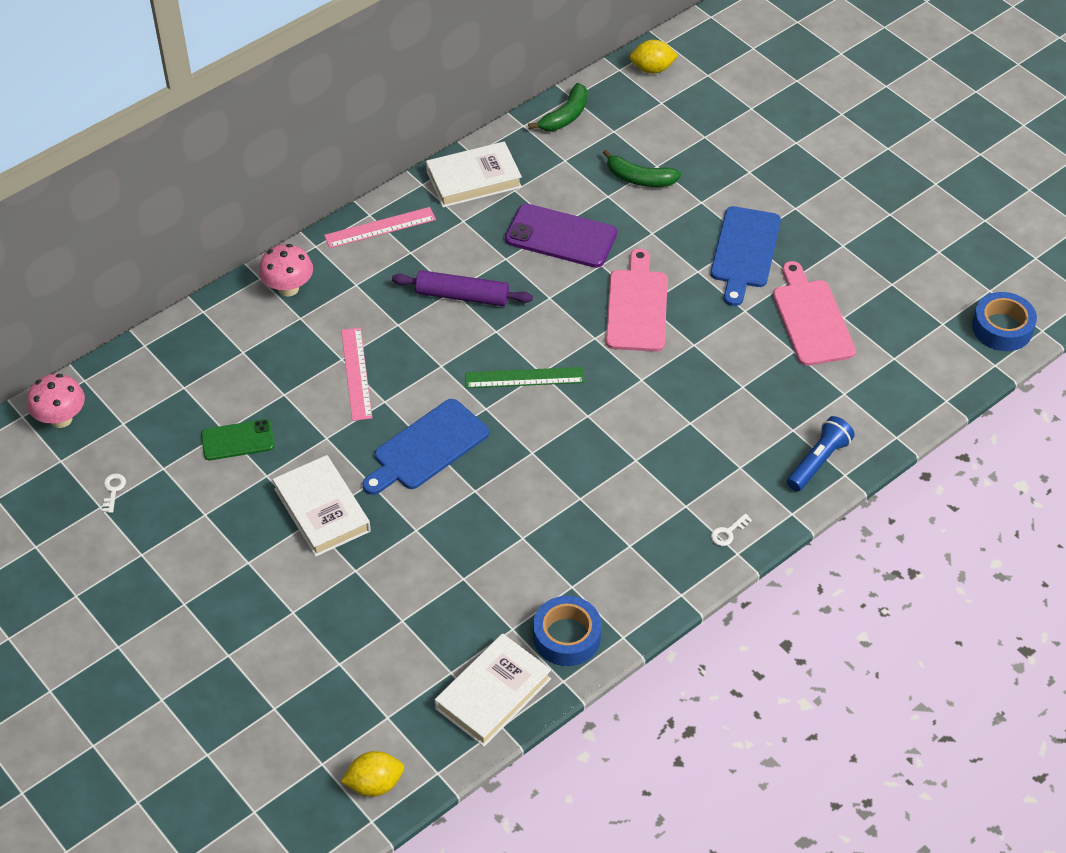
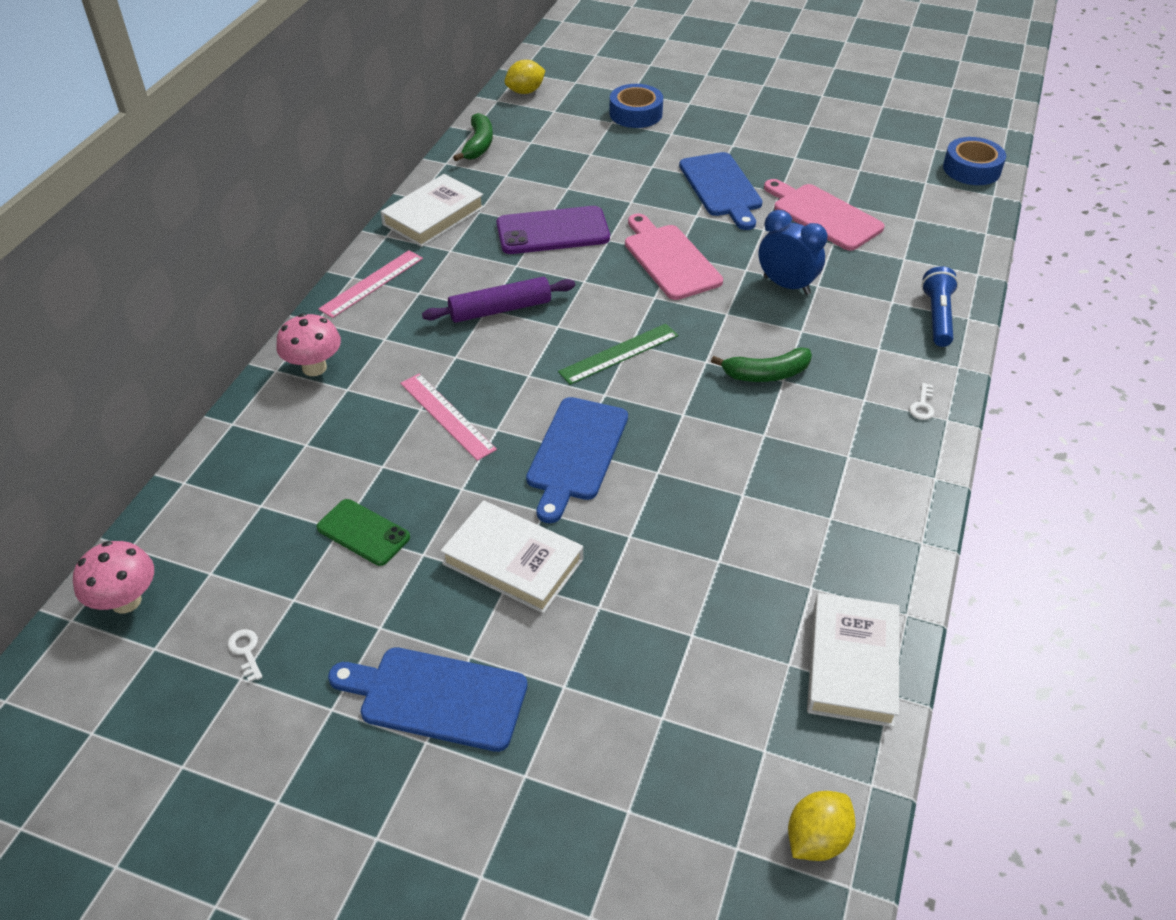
camera: 30 degrees left, 5 degrees down
green phone [201,419,275,460] -> green phone turned 75 degrees clockwise [316,499,410,566]
blue tape [533,596,601,666] -> blue tape moved to [609,84,663,128]
green banana [603,149,681,187] -> green banana moved to [711,347,812,382]
none -> blue cutting board [328,647,527,752]
none -> blue clock [758,210,827,295]

